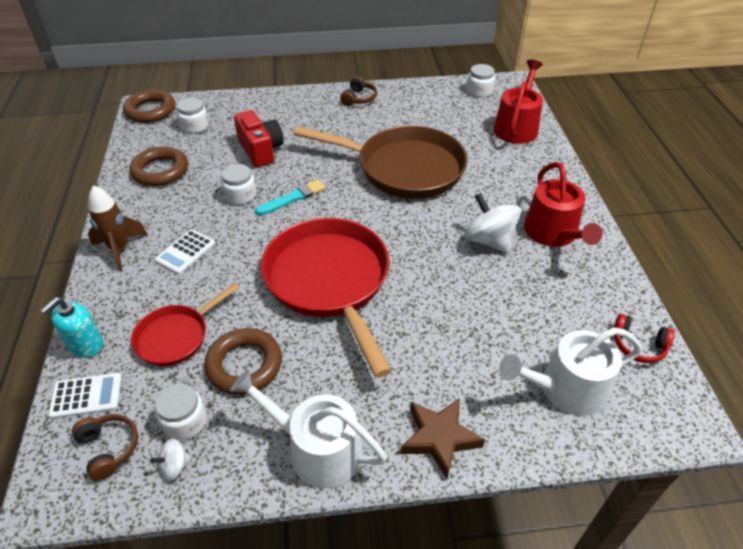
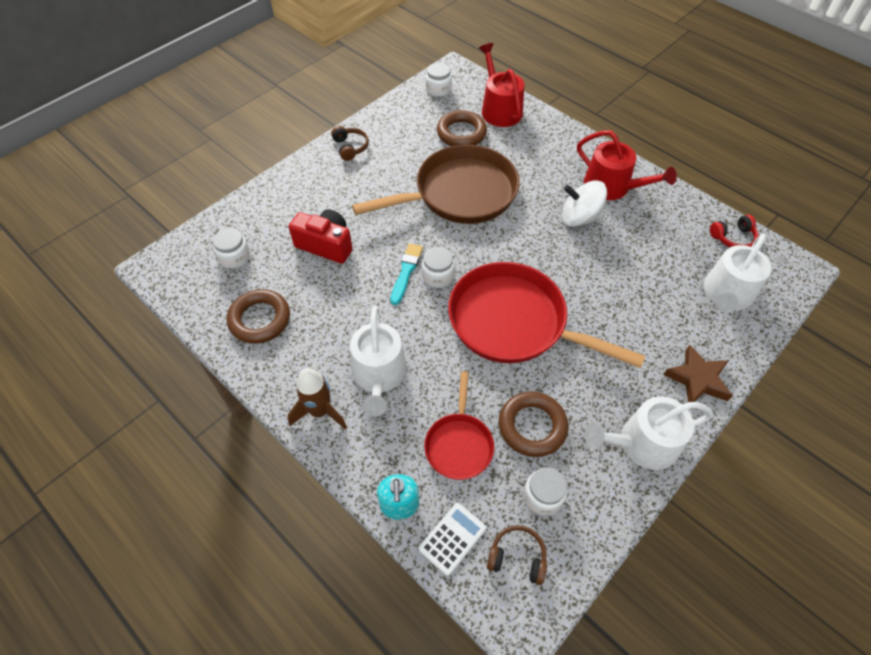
camera: 40 degrees left, 10 degrees up
brown ring [123,90,175,123] -> brown ring moved to [437,110,487,146]
white spinning top [151,439,191,481] -> none
white calculator [155,229,215,275] -> white watering can [350,306,407,417]
white jar [221,164,256,205] -> white jar moved to [422,247,455,288]

